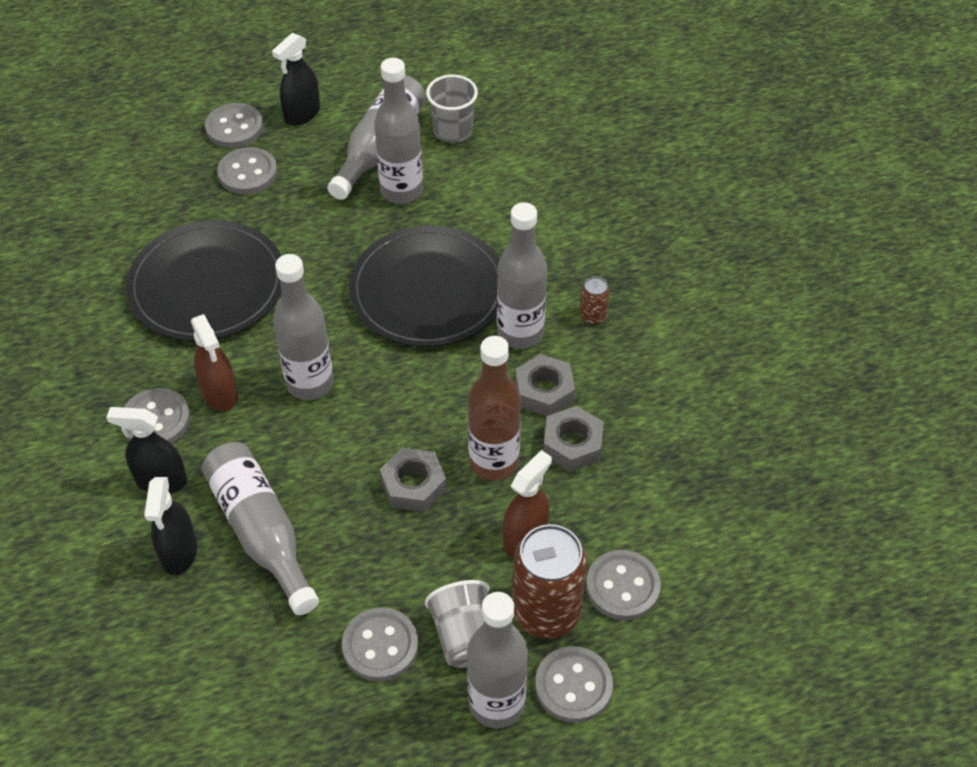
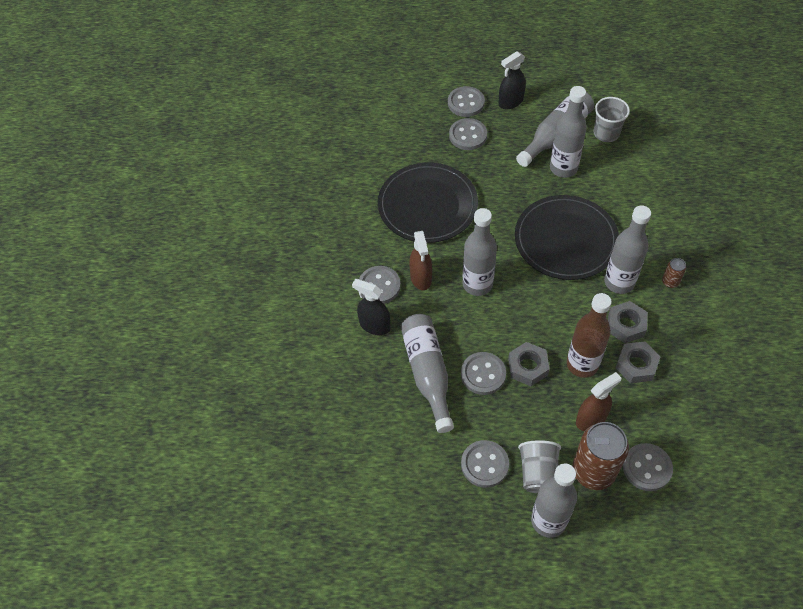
camera: 20 degrees right, 5 degrees up
black spray bottle [144,477,197,575] -> none
grey button [535,646,613,723] -> grey button moved to [461,352,506,395]

